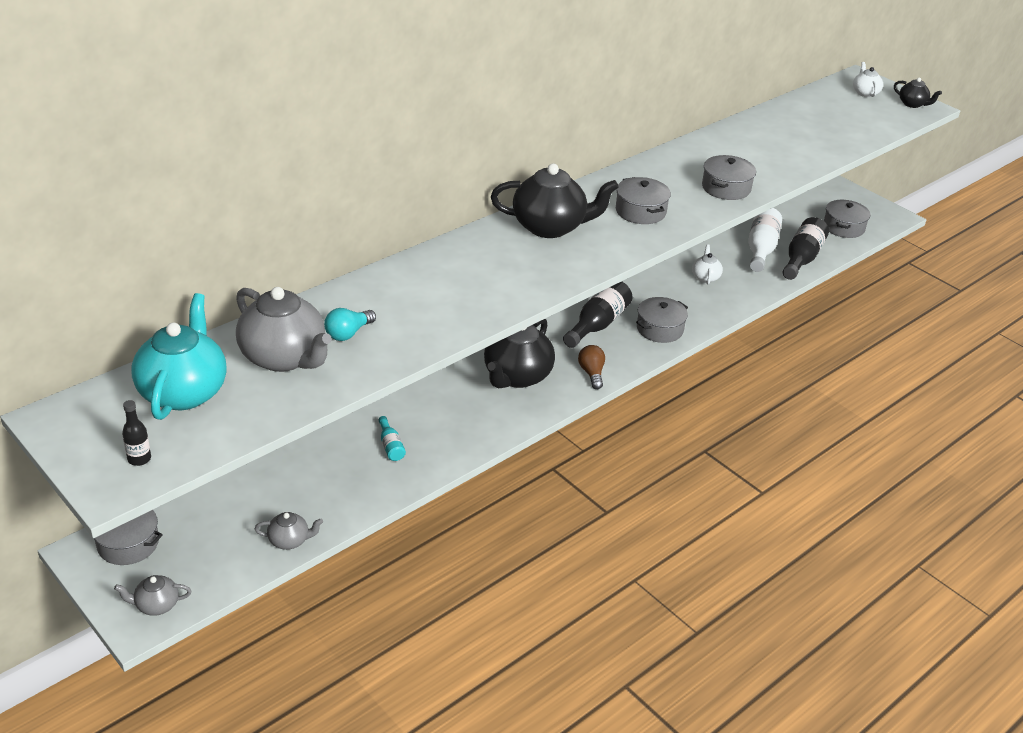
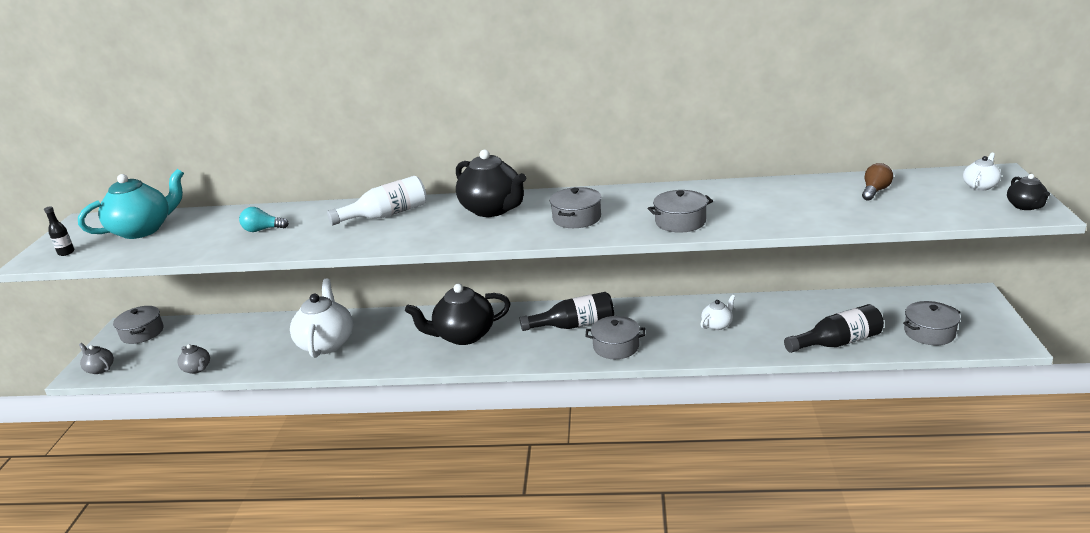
camera: 50 degrees right, 10 degrees down
grey teapot [236,287,332,372] -> none
turquoise bottle [378,416,406,461] -> white teapot [290,279,353,358]
brown light bulb [578,345,605,389] -> brown light bulb moved to [862,163,893,200]
white bottle [748,208,782,272] -> white bottle moved to [327,176,427,225]

